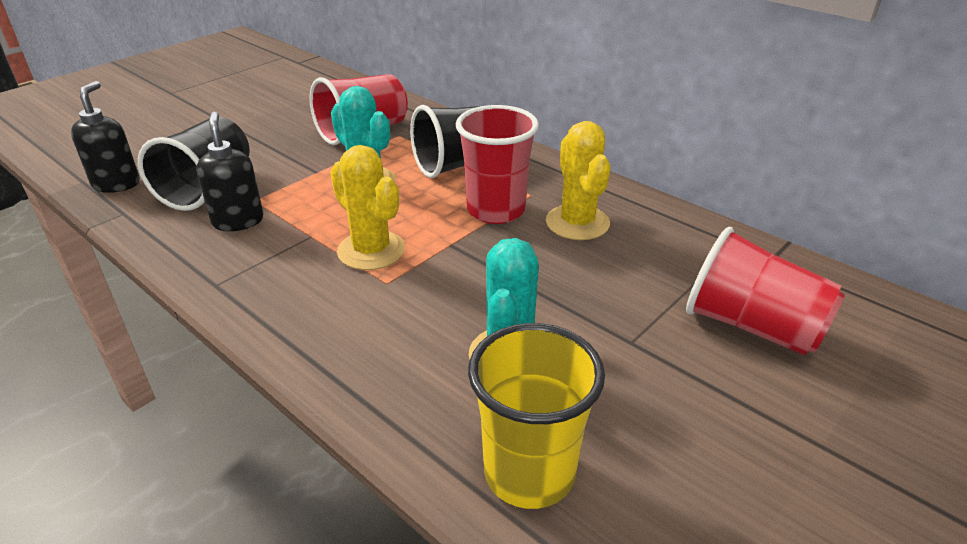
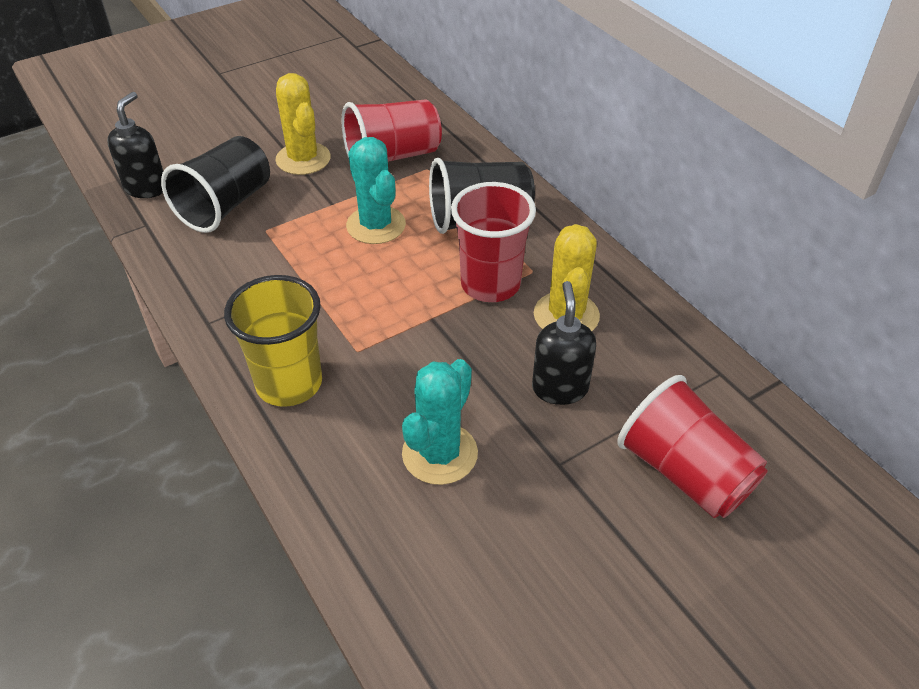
camera: 15 degrees right, 10 degrees up
black soap dispenser [196,112,264,231] -> black soap dispenser moved to [532,281,596,405]
yellow cactus [330,145,405,270] -> yellow cactus moved to [276,73,331,175]
yellow cup [468,323,605,509] -> yellow cup moved to [224,275,322,407]

